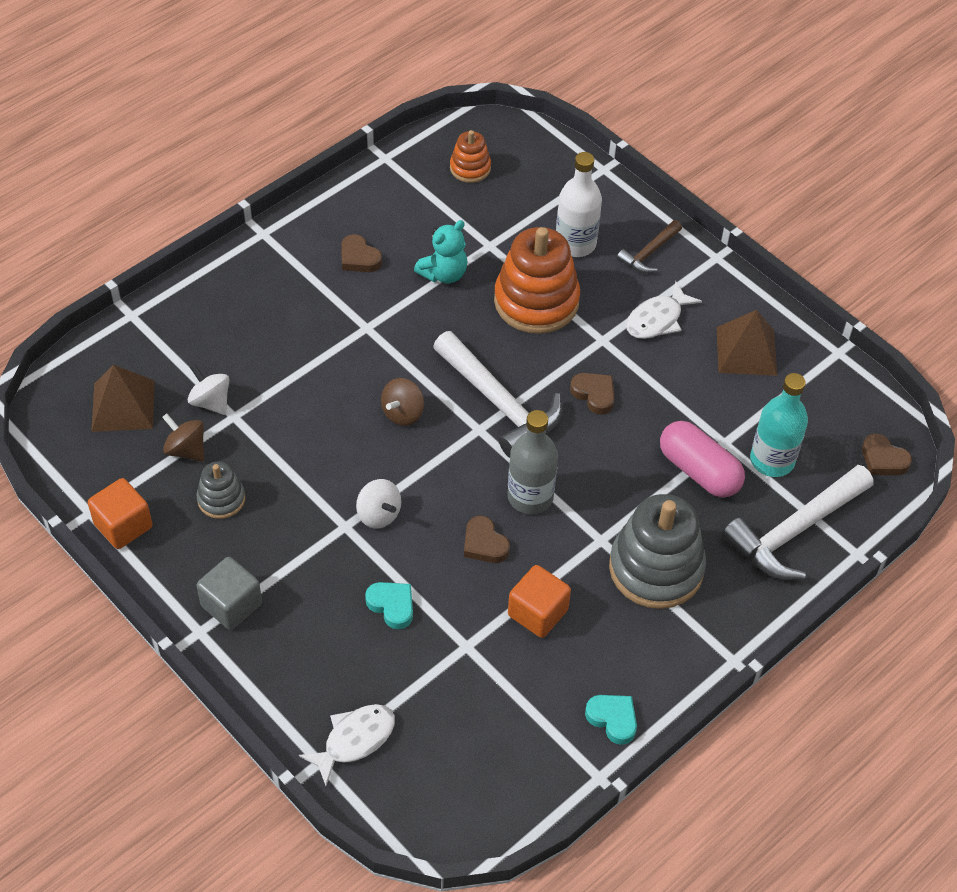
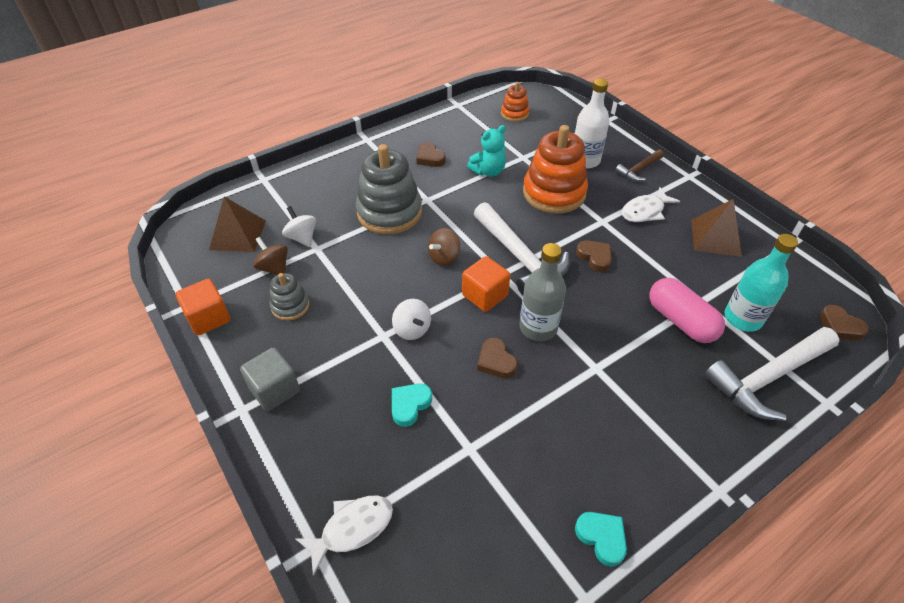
camera: 10 degrees right, 5 degrees down
turquoise heart [365,582,413,629] -> turquoise heart turned 105 degrees counterclockwise [392,384,432,427]
orange cube [508,565,571,638] -> orange cube moved to [462,256,510,312]
grey stacking toy [609,494,706,609] -> grey stacking toy moved to [356,144,422,234]

